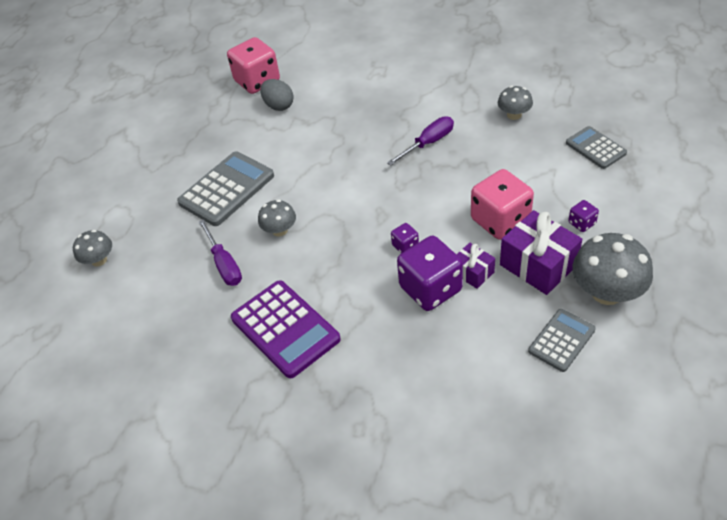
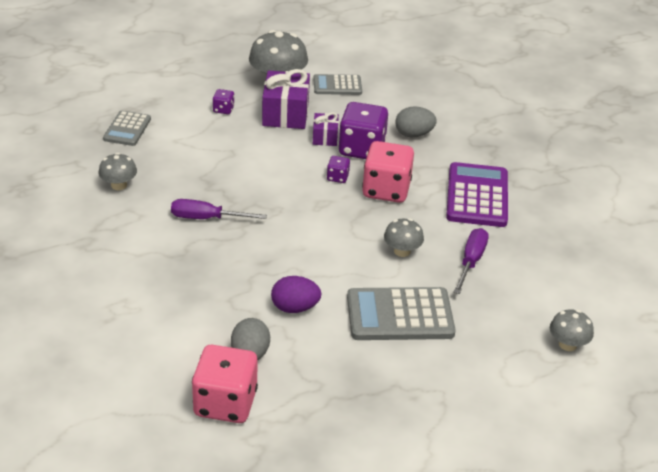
camera: 140 degrees left, 10 degrees down
pink dice [471,169,534,240] -> pink dice moved to [362,141,414,203]
none -> purple egg [271,276,321,313]
none -> grey egg [395,106,437,137]

